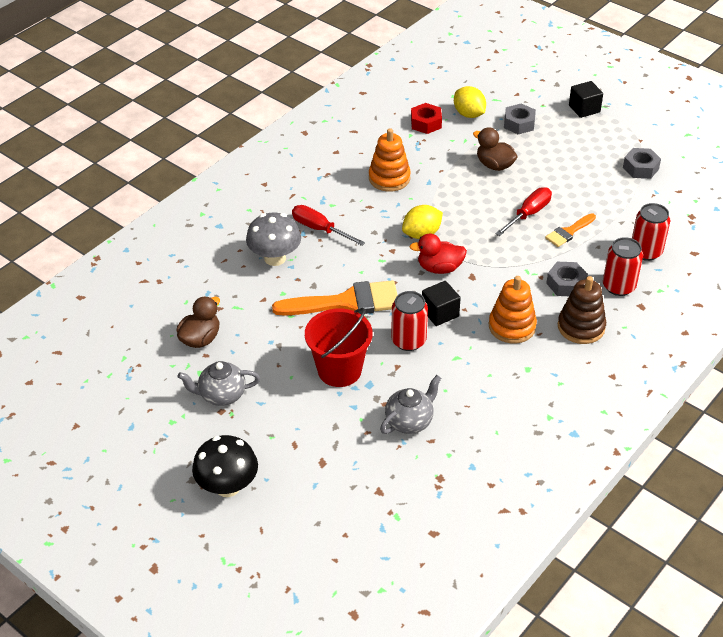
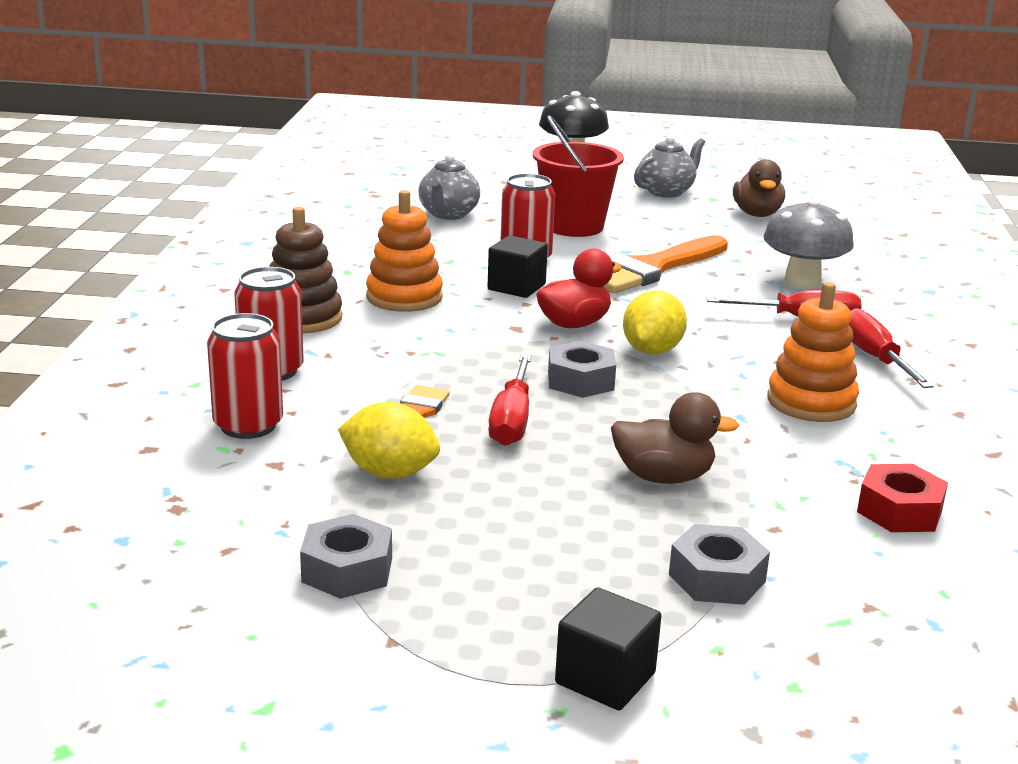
camera: 145 degrees right, 20 degrees down
yellow lemon [454,86,486,118] -> yellow lemon moved to [338,402,440,479]
grey nut [546,262,588,296] -> grey nut moved to [548,341,616,398]
none -> red screwdriver [849,308,934,388]

